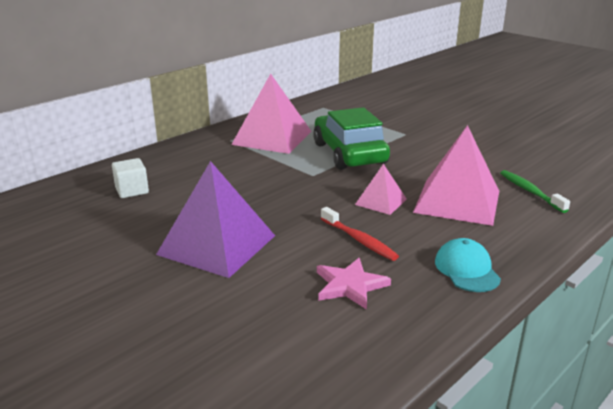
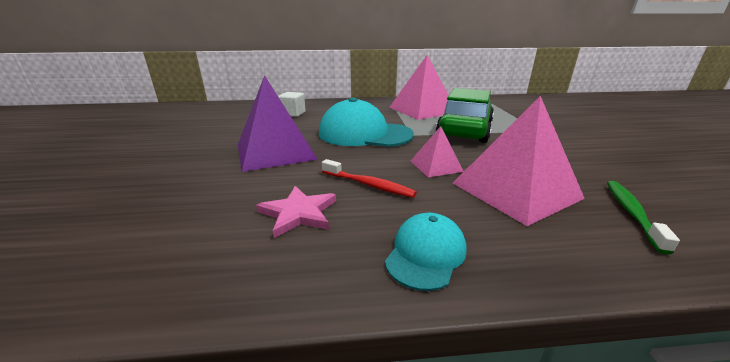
camera: 40 degrees right, 0 degrees up
red toothbrush [321,207,399,261] -> red toothbrush turned 60 degrees counterclockwise [322,159,417,198]
none -> turquoise cap [319,97,414,147]

